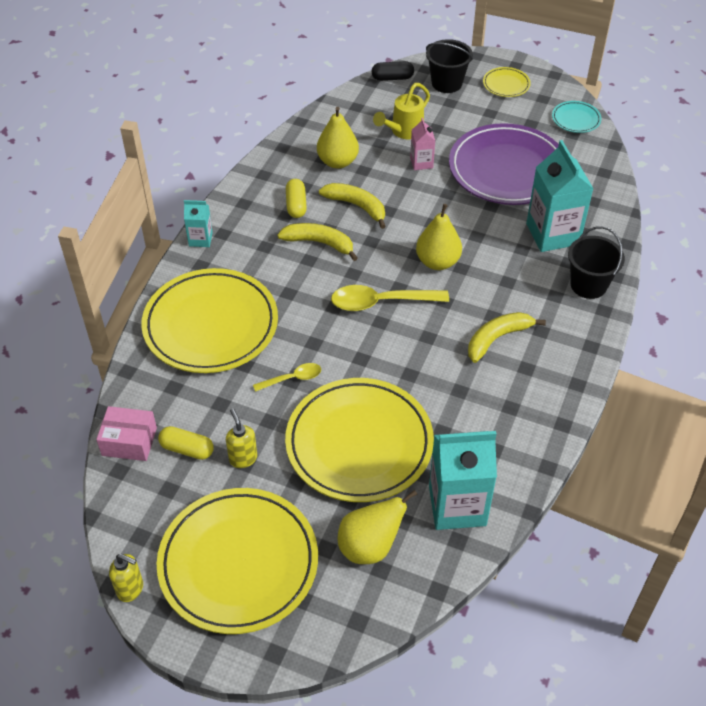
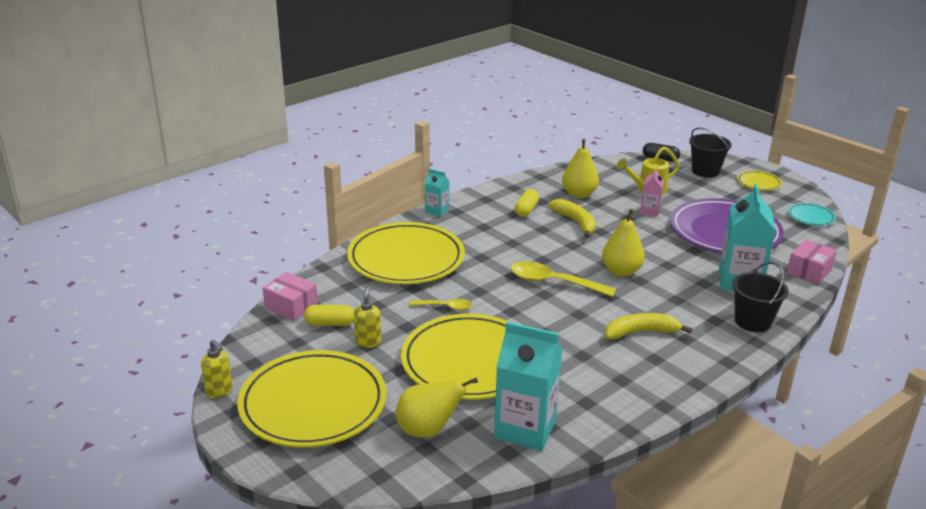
camera: 25 degrees right, 20 degrees down
yellow capsule [158,426,214,460] -> yellow capsule turned 45 degrees counterclockwise [304,305,354,326]
yellow banana [277,223,358,261] -> none
none -> pink box [787,239,837,284]

